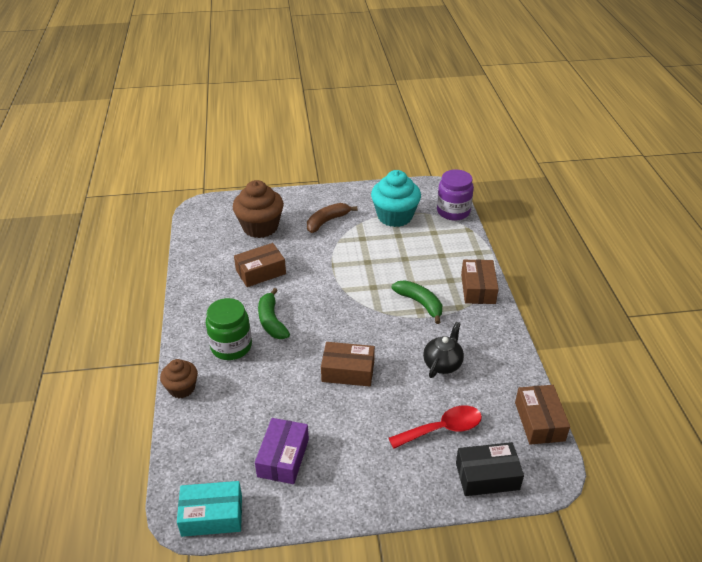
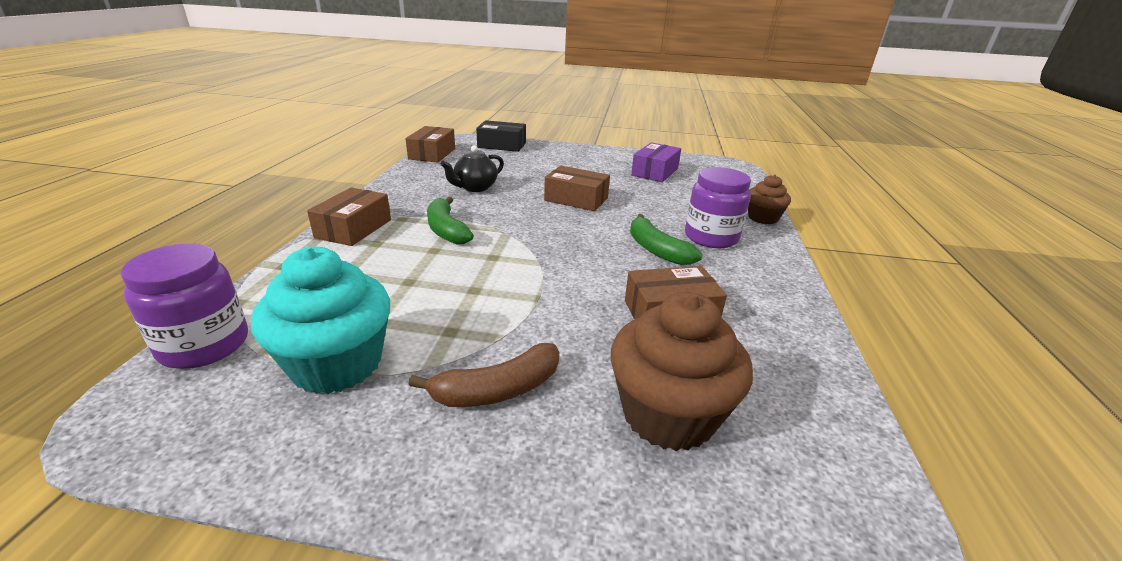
camera: 165 degrees left, 10 degrees down
turquoise box [177,481,242,537] -> none
green jar [206,298,252,360] -> purple jar [685,167,751,248]
green banana [258,288,290,339] -> green banana turned 150 degrees clockwise [630,214,702,265]
red spoon [389,406,482,449] -> none

